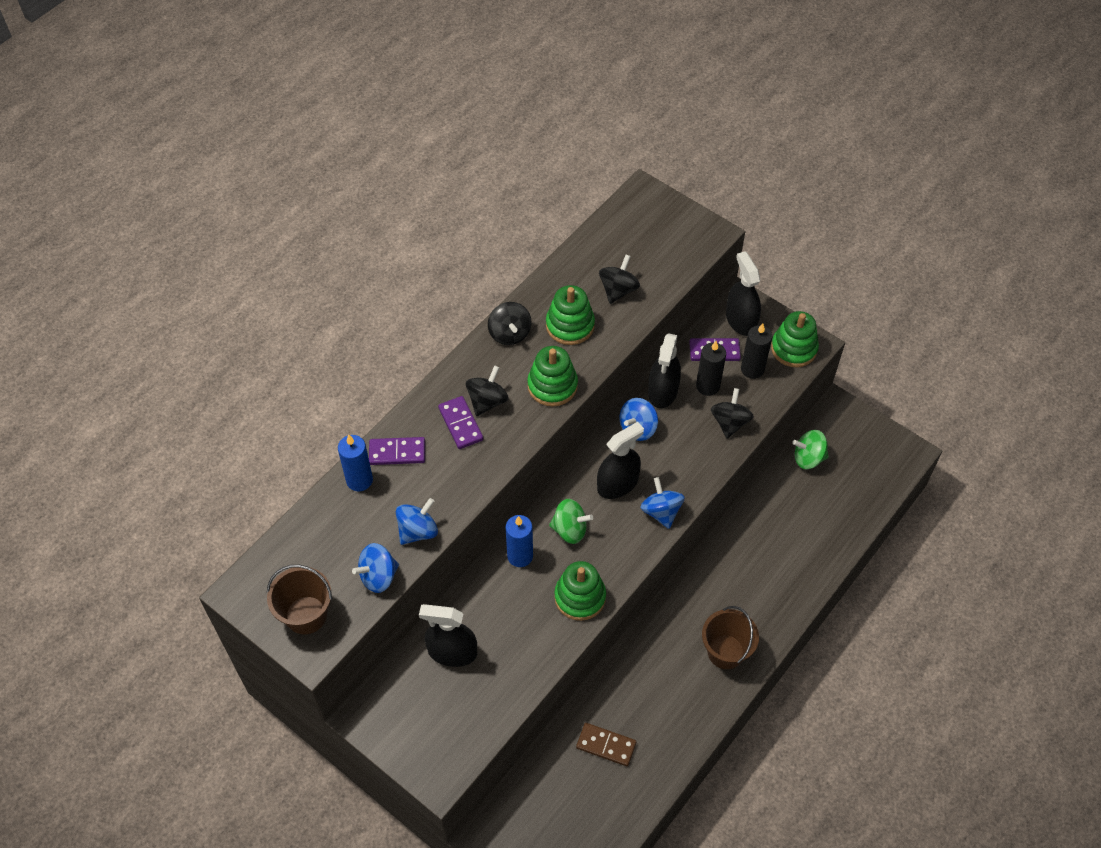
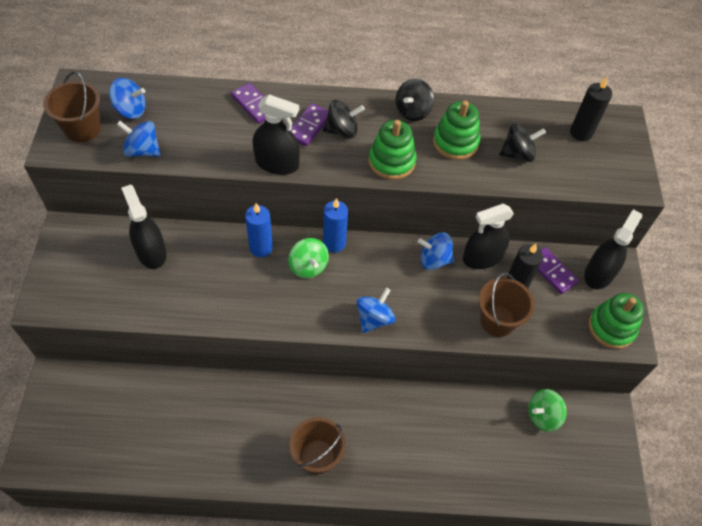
camera: 50 degrees right, 0 degrees up
blue candle [338,435,373,492] -> blue candle moved to [323,198,348,253]
blue spinning top [396,498,438,545] -> blue spinning top moved to [109,78,146,119]
green stacking toy [554,561,606,621] -> none
brown domino [576,723,636,766] -> none
black spray bottle [597,422,644,499] -> black spray bottle moved to [252,94,300,175]
black spinning top [711,388,754,439] -> brown bucket [479,273,535,337]
black candle [741,323,773,379] -> black candle moved to [570,77,612,141]
green spinning top [792,430,829,469] -> green spinning top turned 75 degrees counterclockwise [528,389,567,432]

